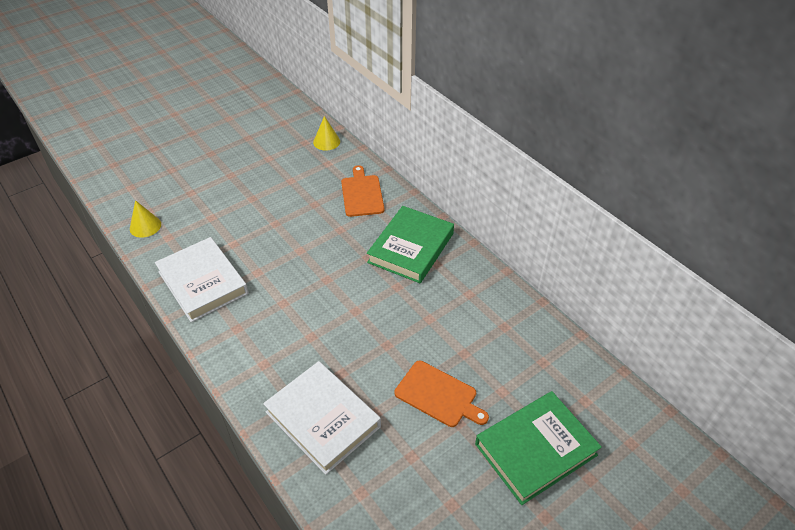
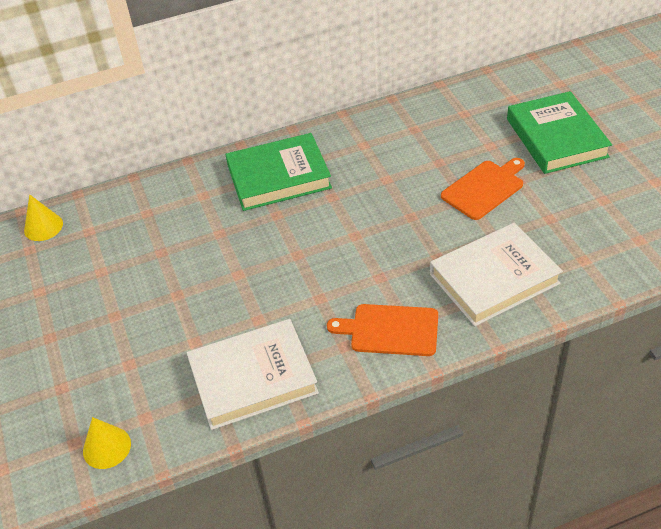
camera: 70 degrees left, 0 degrees up
orange cutting board [341,165,385,217] -> orange cutting board moved to [327,304,438,356]
green book [367,206,454,283] -> green book turned 60 degrees counterclockwise [225,133,332,211]

